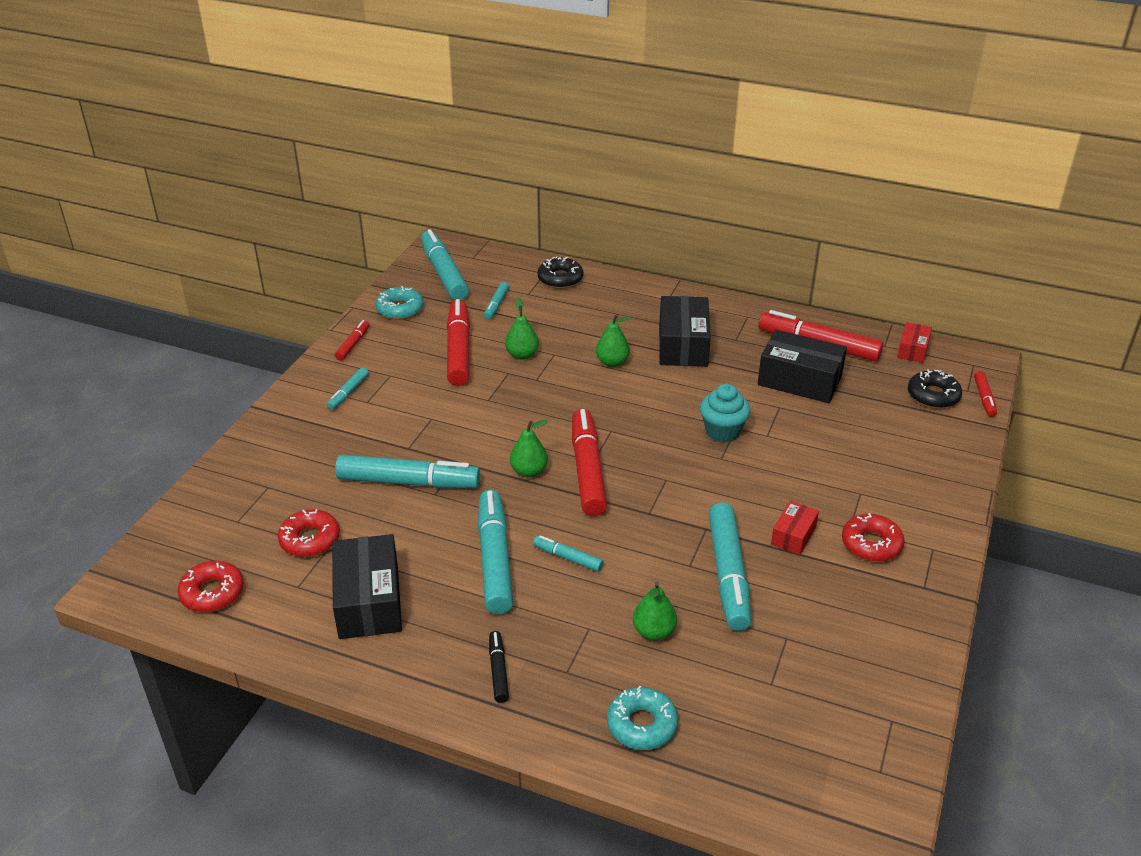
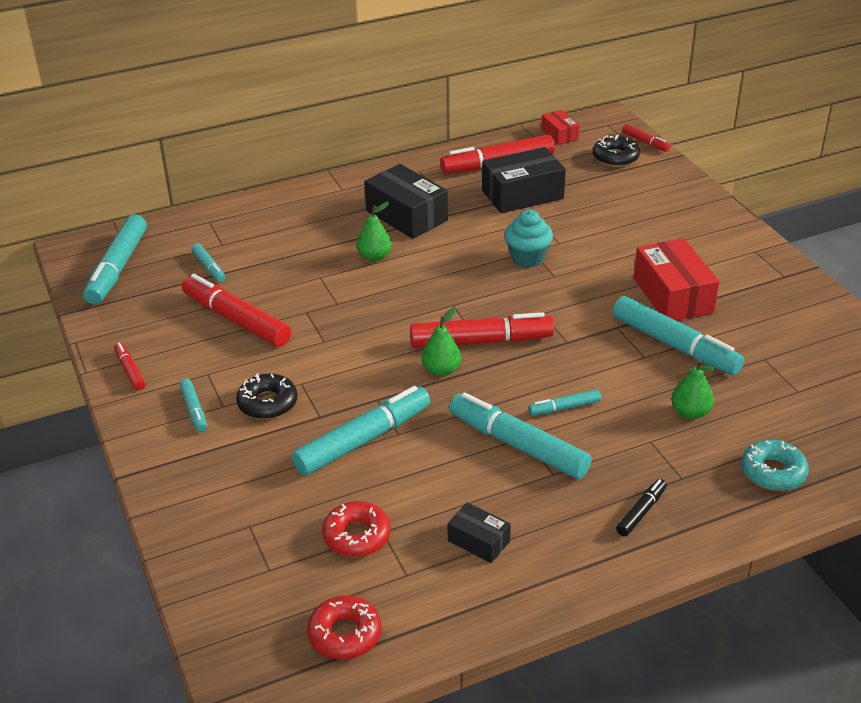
camera: 45 degrees left, 0 degrees up
black box [332,534,402,639] -> black box [448,502,511,563], size x0.54
turquoise donut [376,286,424,320] -> none
turquoise marker [421,229,469,300] -> turquoise marker turned 105 degrees counterclockwise [83,214,147,305]
black marker [489,631,509,703] -> black marker turned 90 degrees clockwise [616,479,667,536]
green pear [505,297,539,360] -> none
black donut [537,256,583,289] -> black donut moved to [236,373,297,419]
red marker [572,409,607,516] -> red marker turned 135 degrees clockwise [410,312,554,348]
red box [771,501,819,555] -> red box [634,238,719,321], size x1.87
red donut [842,513,905,562] -> none

